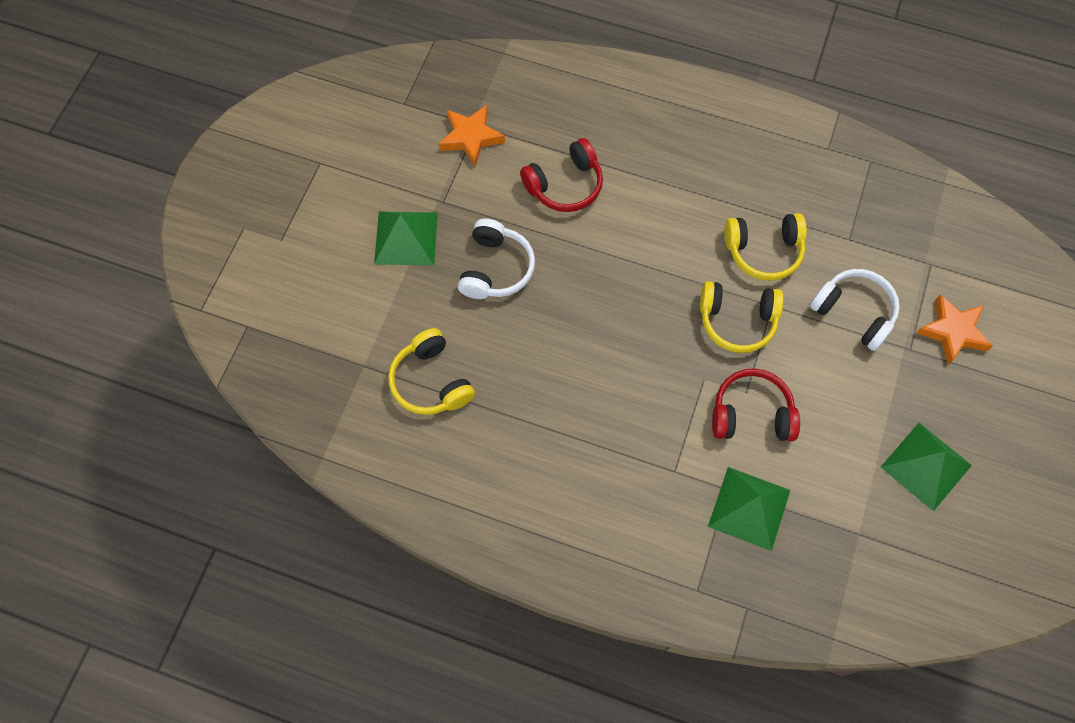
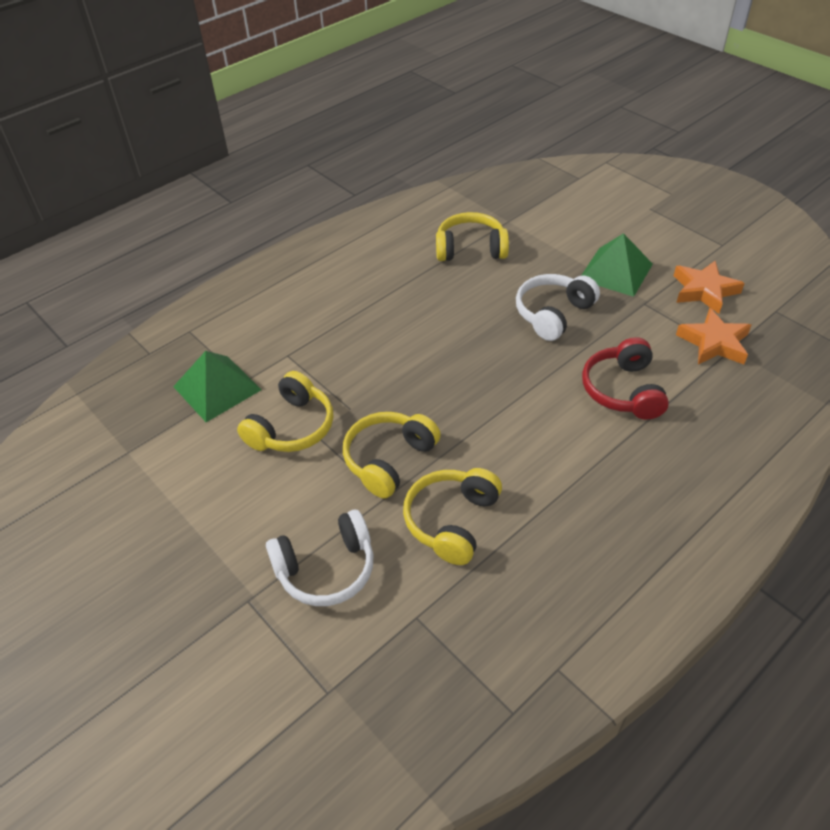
camera: 120 degrees right, 20 degrees down
white headphones [458,218,535,299] -> white headphones turned 90 degrees clockwise [516,274,600,341]
red headphones [712,368,800,441] -> yellow headphones [237,371,333,452]
green pyramid [881,423,972,512] -> none
orange star [916,295,993,365] -> orange star moved to [674,261,745,314]

